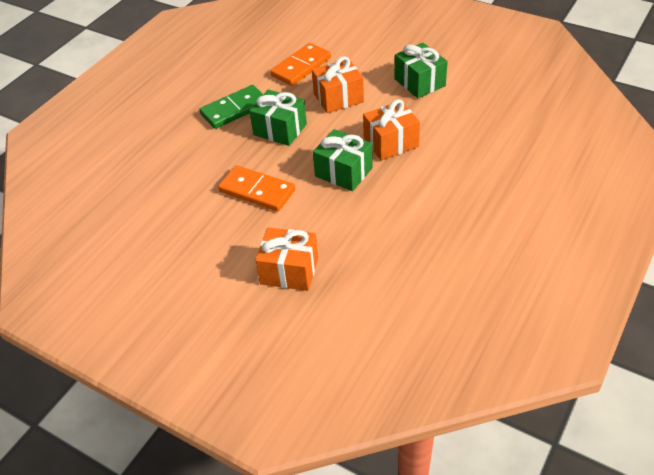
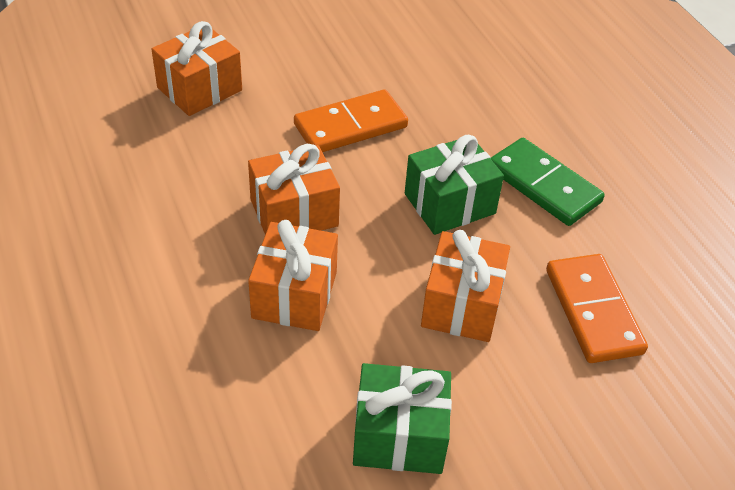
camera: 120 degrees right, 0 degrees up
green domino [199,85,263,129] -> green domino turned 45 degrees counterclockwise [490,138,604,226]
green gift [313,129,373,191] -> orange gift [248,144,340,234]

